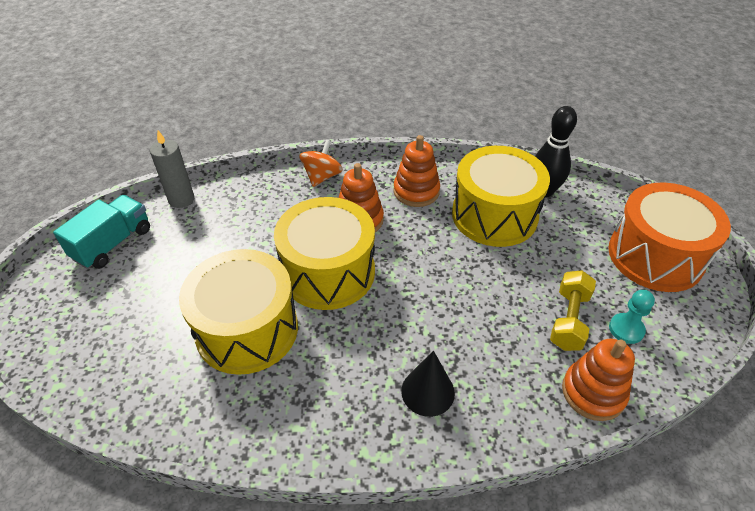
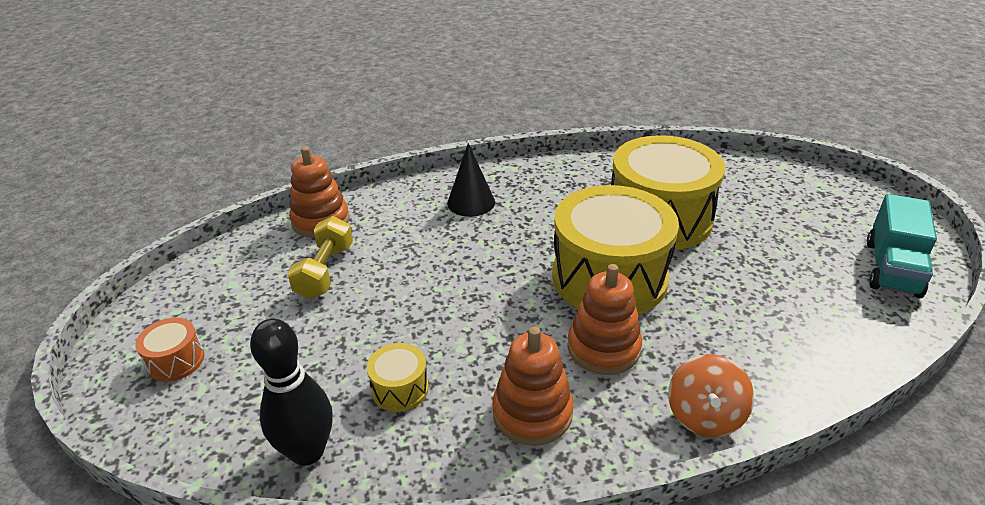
camera: 170 degrees right, 10 degrees down
grey candle [150,130,195,208] -> none
yellow drum [452,146,550,247] -> yellow drum [367,343,429,412], size x0.42
orange drum [608,183,731,292] -> orange drum [135,318,204,382], size x0.42
turquoise pawn [609,290,655,344] -> none

